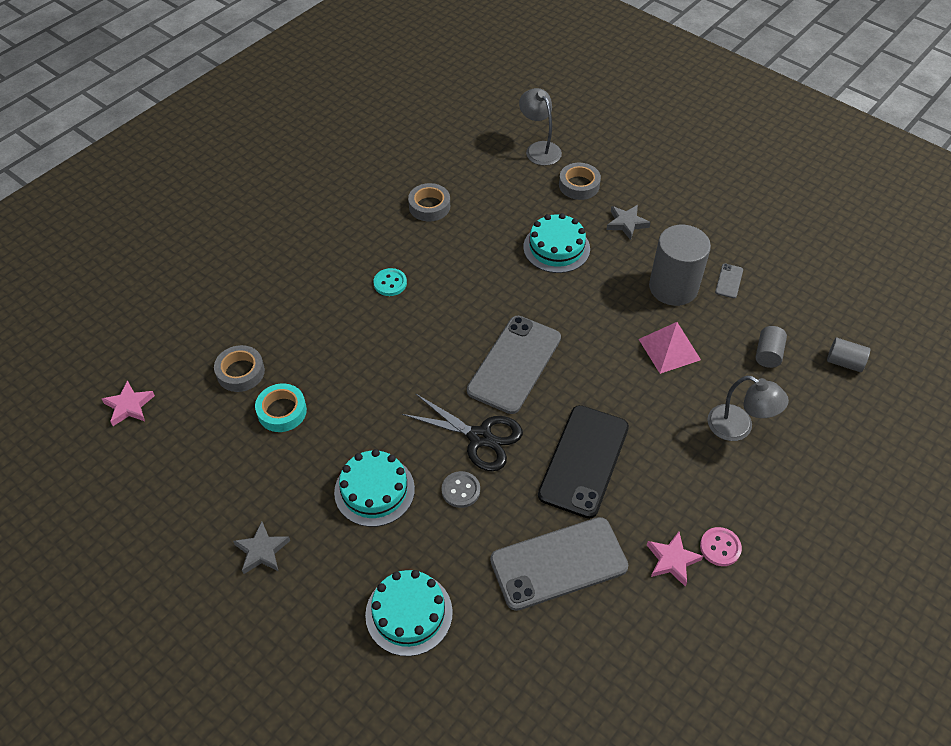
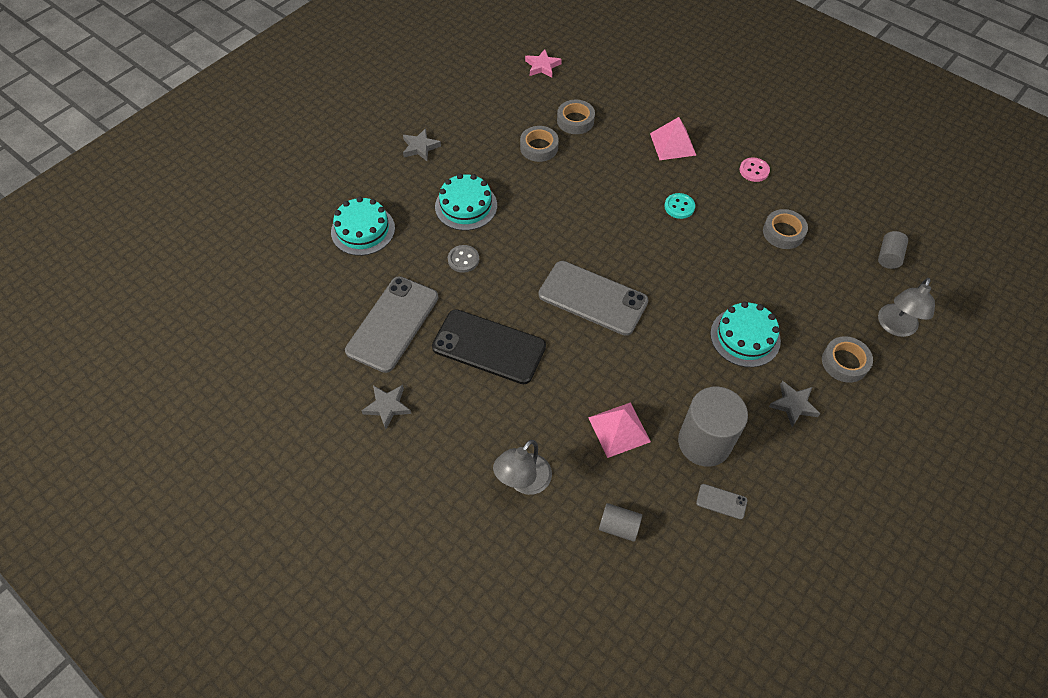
camera: 90 degrees right, 5 degrees up
turquoise tape [255,383,307,432] -> grey tape [520,126,559,162]
black scissors [402,393,523,471] -> none
grey phone [490,517,628,611] -> grey phone turned 45 degrees clockwise [345,276,438,373]
grey lamp [519,88,562,166] -> grey lamp turned 150 degrees clockwise [878,278,935,337]
pink star [647,532,703,587] -> grey star [361,385,411,429]
pink button [700,527,742,566] -> pink button moved to [740,158,770,182]
grey cylinder [827,338,870,372] -> grey cylinder moved to [878,231,908,269]
none -> pink pyramid [650,117,696,160]

